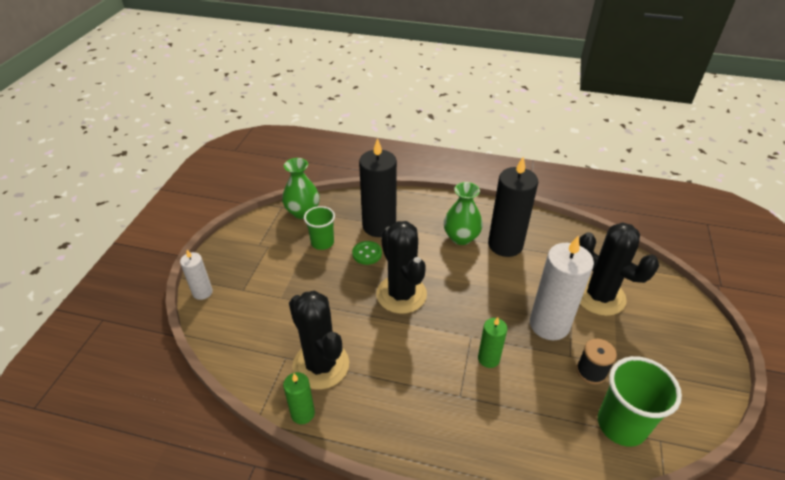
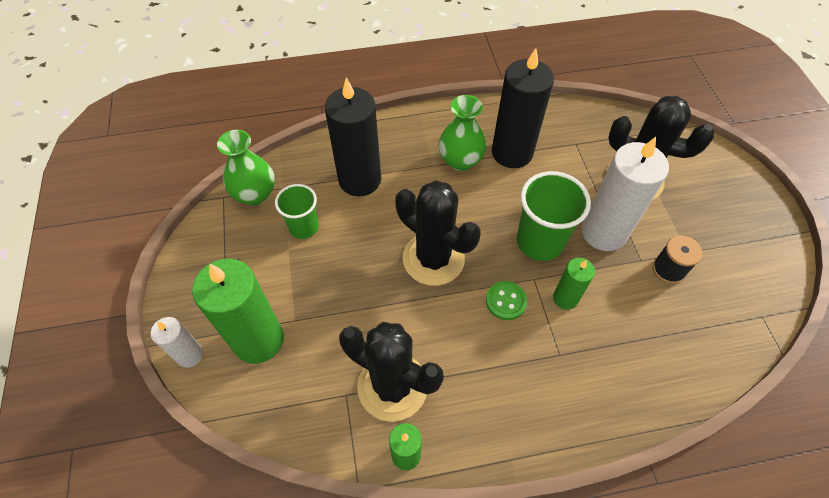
camera: 25 degrees left, 15 degrees up
green button [352,241,382,265] -> green button moved to [486,281,527,320]
green cup [598,356,682,447] -> green cup moved to [516,171,591,261]
none -> green candle [192,259,284,364]

